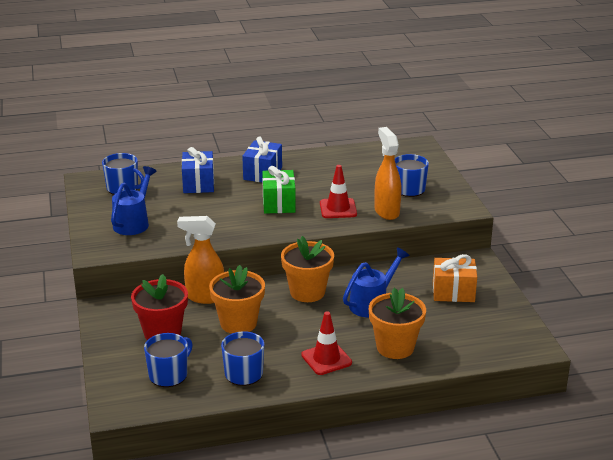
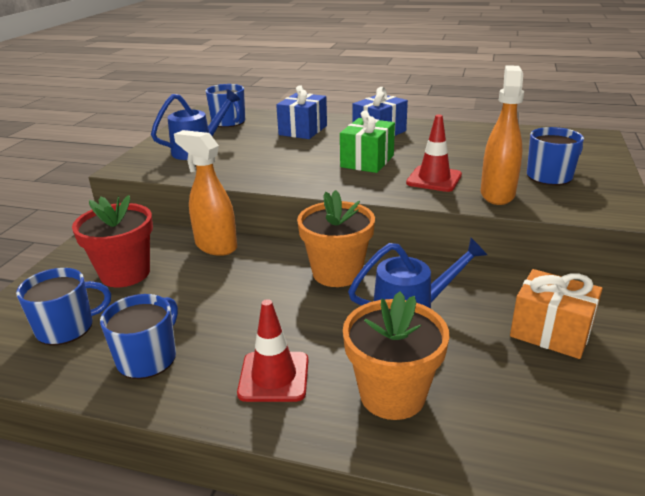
camera: 30 degrees right, 0 degrees up
orange flower pot [209,265,265,334] -> none

